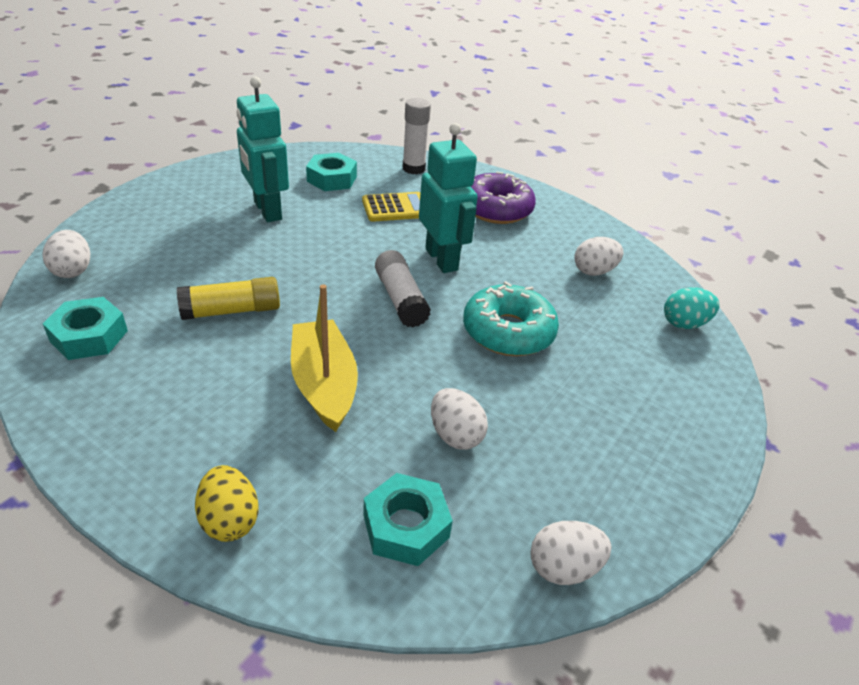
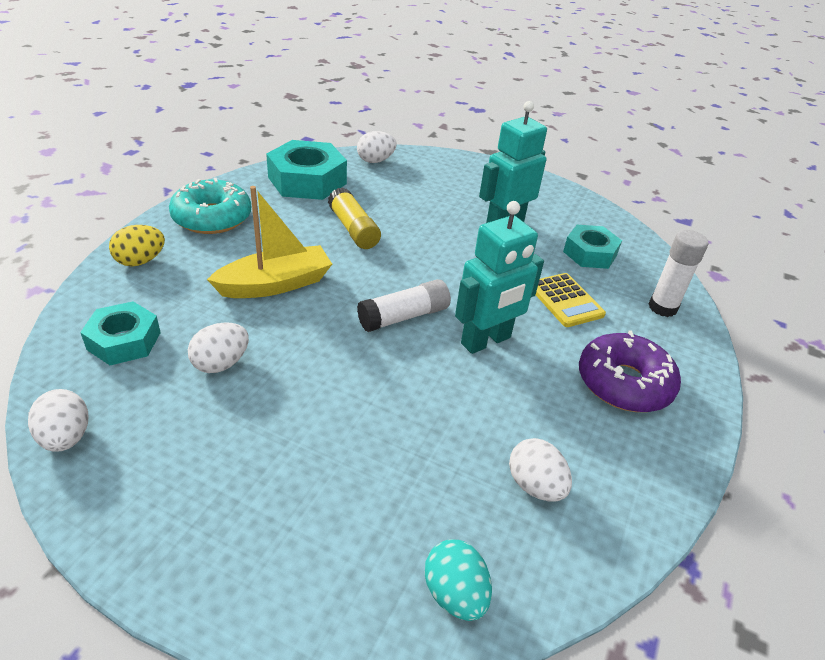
camera: 80 degrees right, 0 degrees up
turquoise nut [43,297,128,360] -> turquoise nut [266,140,347,200], size x1.57
turquoise donut [463,281,559,356] -> turquoise donut moved to [169,178,251,234]

